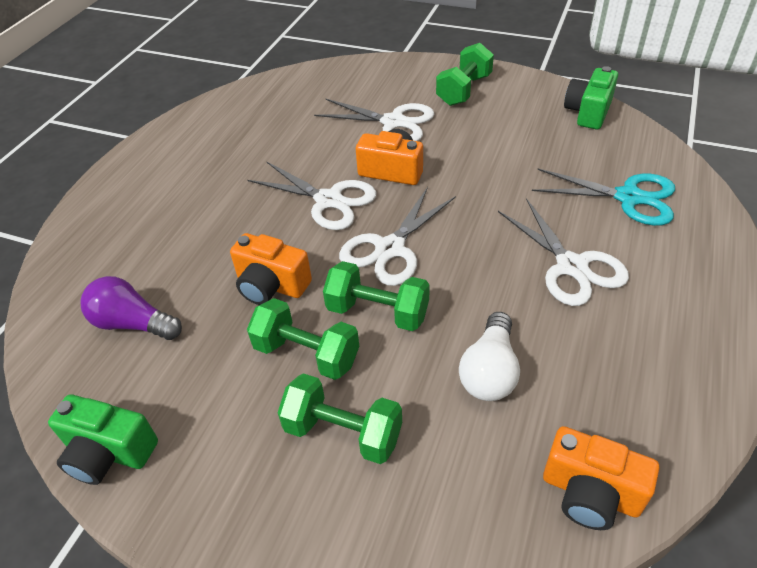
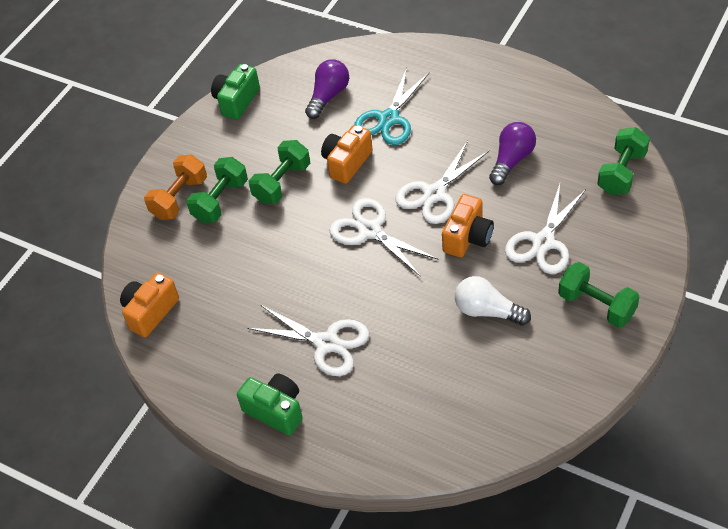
camera: 100 degrees right, 5 degrees up
green dumbbell [323,261,430,331] -> green dumbbell moved to [597,127,650,195]
white light bulb [459,312,520,401] -> white light bulb moved to [455,276,531,325]
white scissors [498,198,629,306] -> white scissors turned 135 degrees counterclockwise [247,305,369,376]
turquoise scissors [532,169,675,226] -> turquoise scissors moved to [354,68,429,145]
green camera [564,66,618,129] -> green camera moved to [237,374,303,436]
none -> orange dumbbell [144,154,207,220]
none -> purple light bulb [489,122,536,185]

